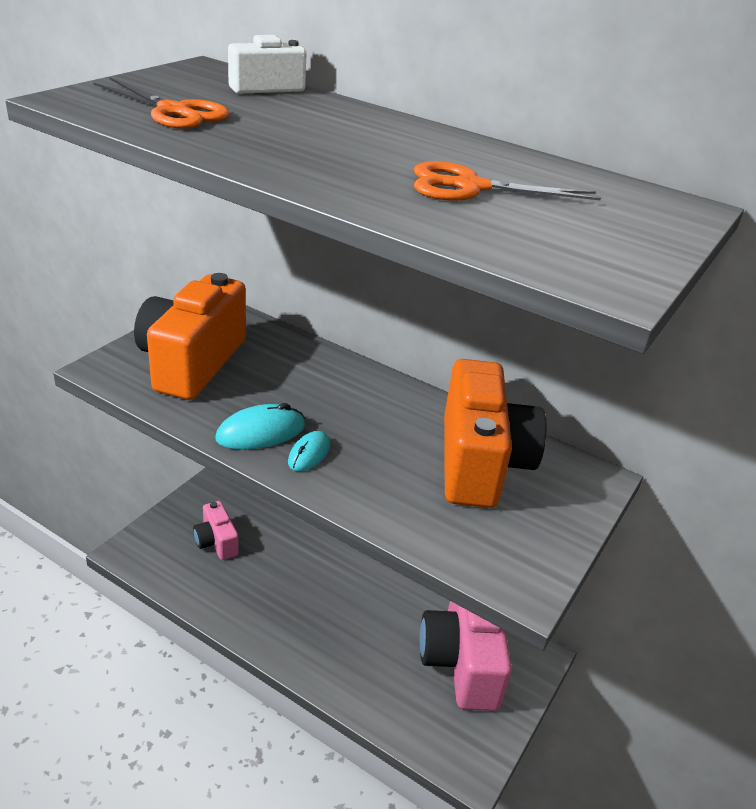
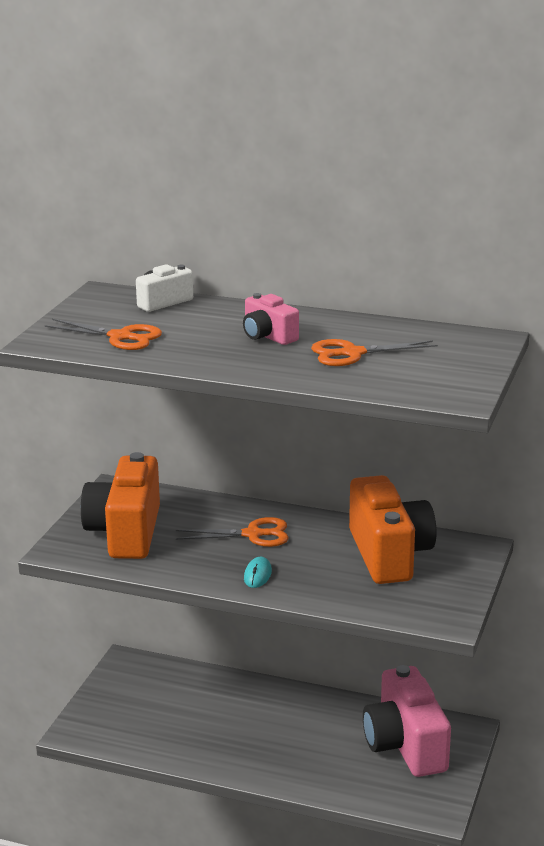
camera: 10 degrees left, 10 degrees down
pink camera [193,501,239,560] -> pink camera moved to [243,293,299,345]
turquoise mouse [215,403,305,450] -> none
none -> orange scissors [176,517,289,547]

